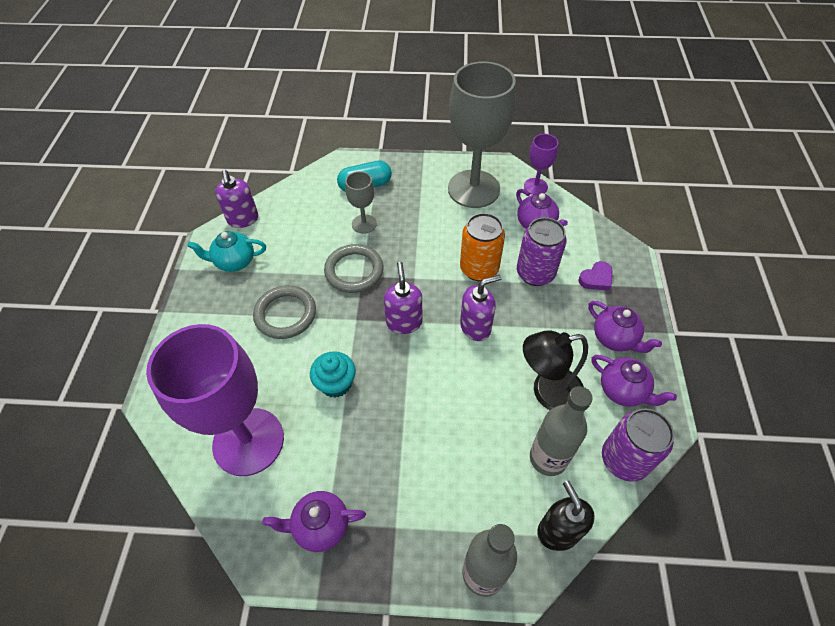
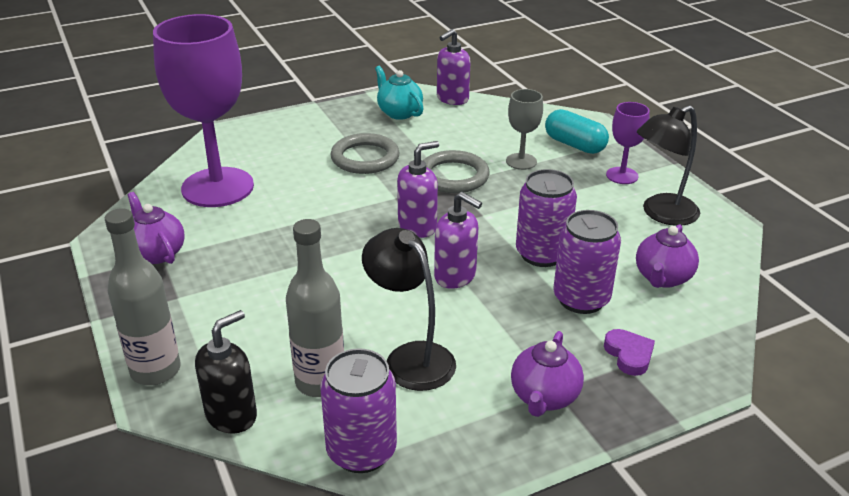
camera: 60 degrees right, 20 degrees down
turquoise cupcake [310,351,356,398] -> none
grey goblet [448,61,516,208] -> black lamp [637,106,700,226]
orange can [460,213,505,281] -> purple can [516,169,577,267]
purple goblet [524,134,558,195] -> purple goblet moved to [606,102,650,184]
purple heart [579,261,613,291] -> purple heart turned 135 degrees counterclockwise [604,329,655,376]
purple teapot [591,355,677,407] -> none

